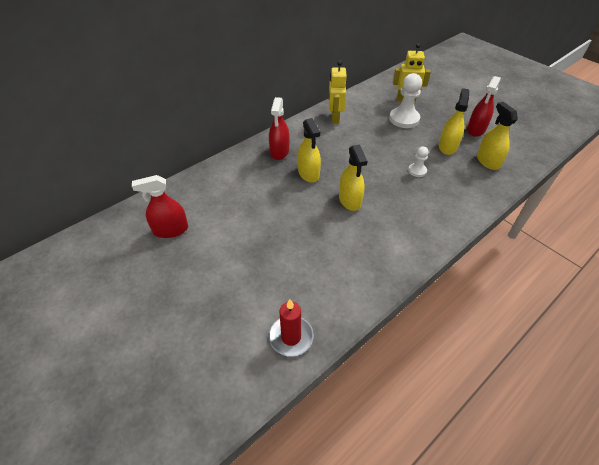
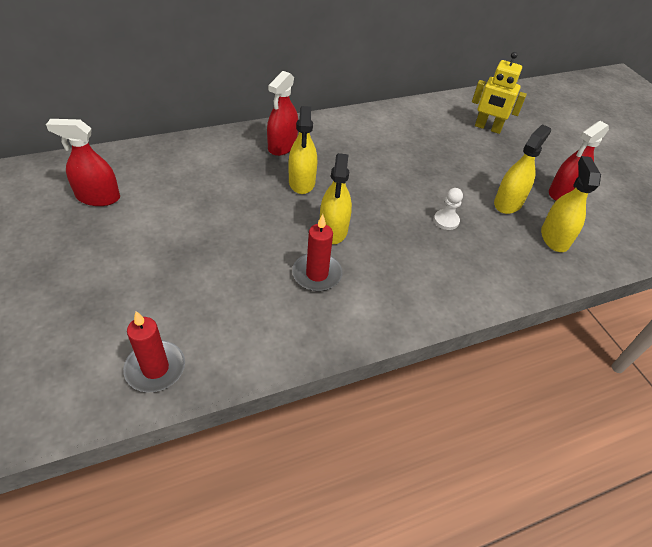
camera: 15 degrees right, 0 degrees up
yellow robot [329,61,347,124] -> none
white pawn [389,73,422,128] -> none
none -> red candle [292,214,343,291]

